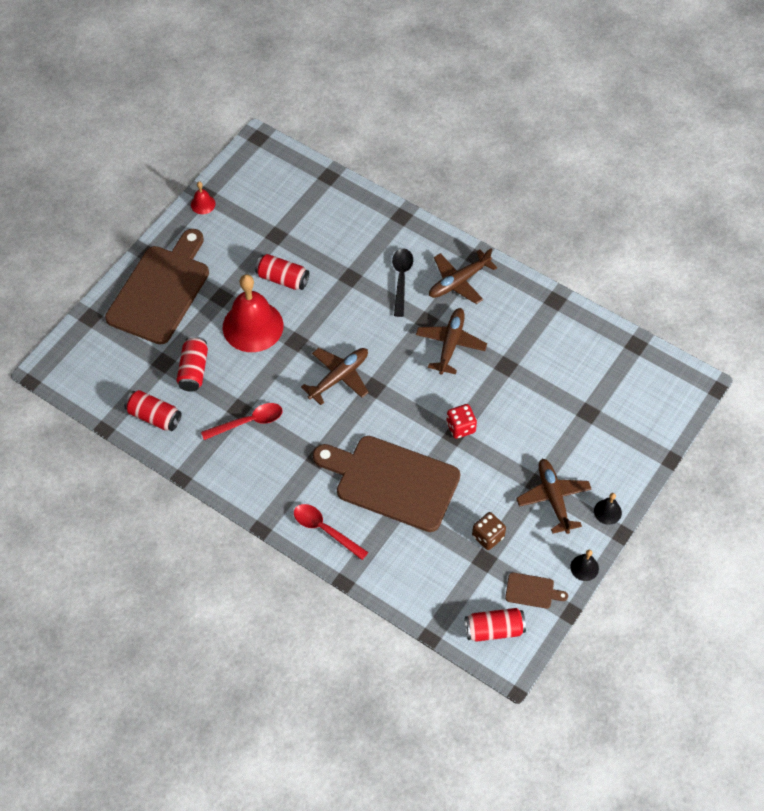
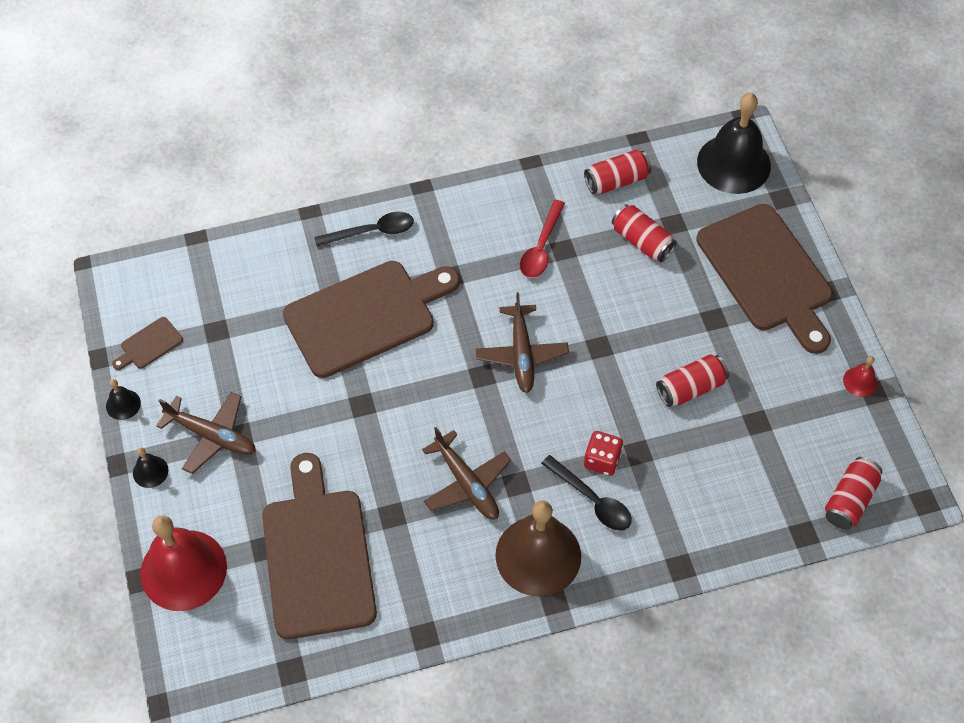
camera: 130 degrees right, 0 degrees up
red bell [223,274,284,352] -> red bell moved to [140,515,227,611]
red spoon [294,504,368,560] -> black spoon [314,212,414,247]
brown plane [429,248,497,304] -> brown bell [495,501,581,597]
red dice [446,404,477,439] -> red dice moved to [584,431,623,476]
red can [465,608,526,642] -> red can moved to [825,457,882,529]
brown dice [472,512,506,550] -> none
none -> brown cutting board [262,453,377,639]
none -> black bell [697,93,771,194]

